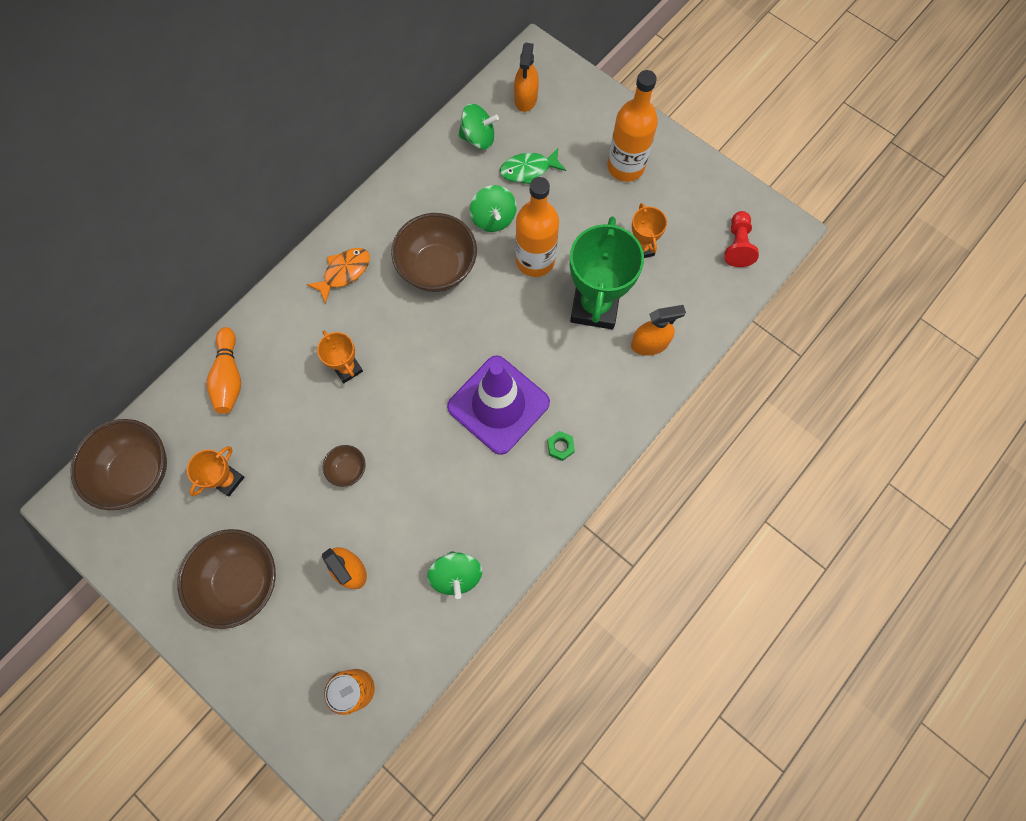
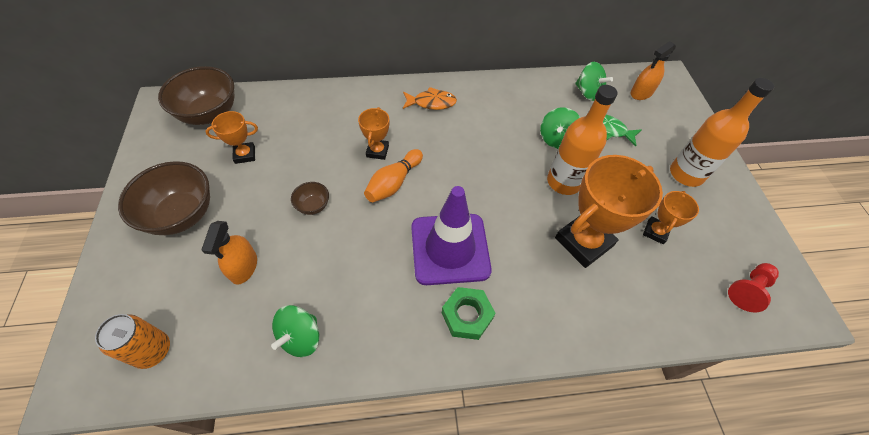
camera: 40 degrees right, 15 degrees down
orange bowling pin [206,327,241,414] -> orange bowling pin moved to [364,149,423,202]
brown bowl [391,213,477,292] -> none
green nut [547,431,575,461] -> green nut [442,287,496,340], size x1.78
green trophy [570,217,644,329] -> orange trophy [555,155,663,268]
orange spray bottle [631,305,686,356] -> none

